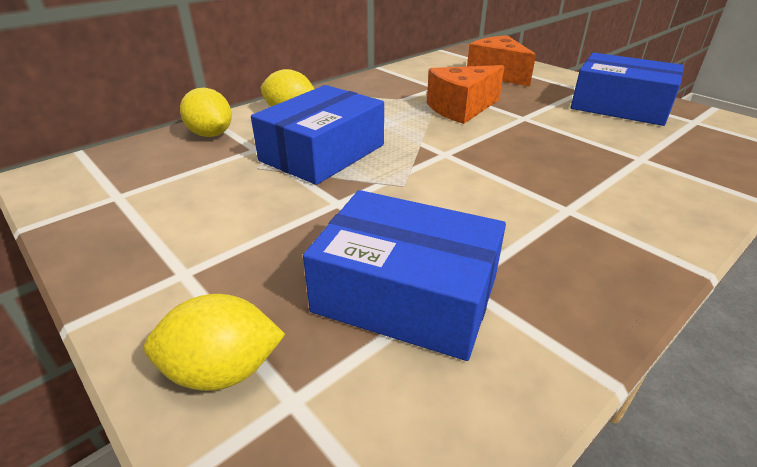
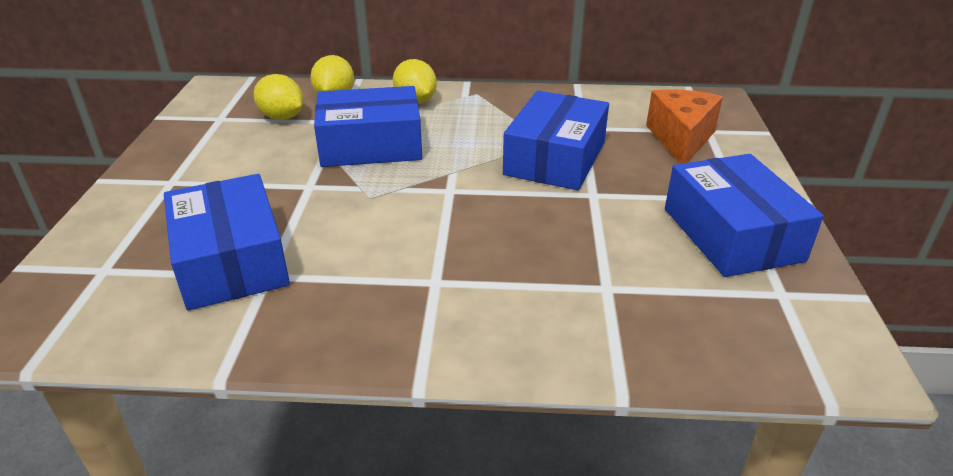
camera: 45 degrees right, 0 degrees up
yellow lemon [144,294,285,391] -> yellow lemon moved to [254,74,303,120]
orange cheese [427,65,505,124] -> blue box [503,91,609,190]

